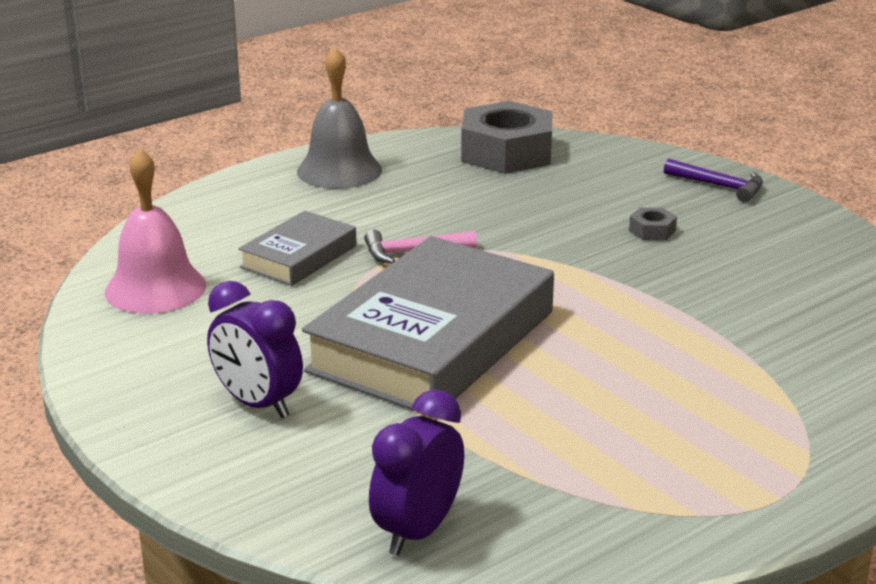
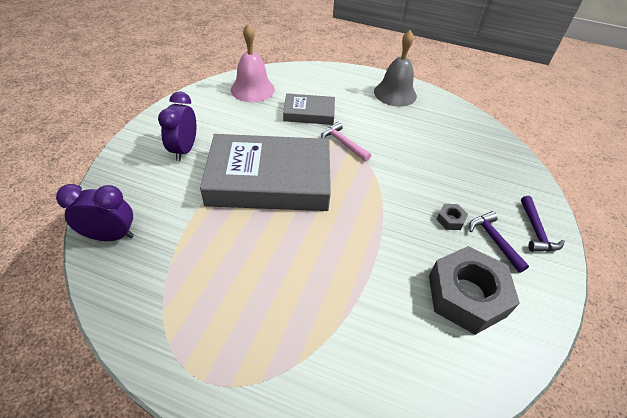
camera: 55 degrees right, 20 degrees up
grey nut [461,101,553,174] -> grey nut moved to [429,246,520,335]
none -> purple hammer [469,211,529,273]

